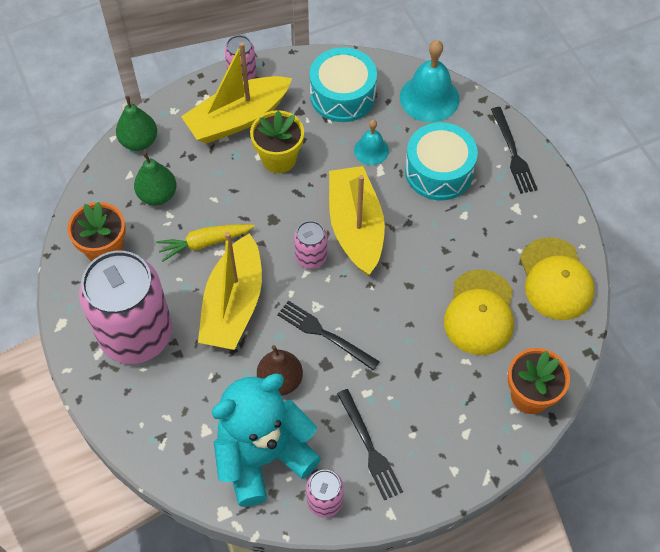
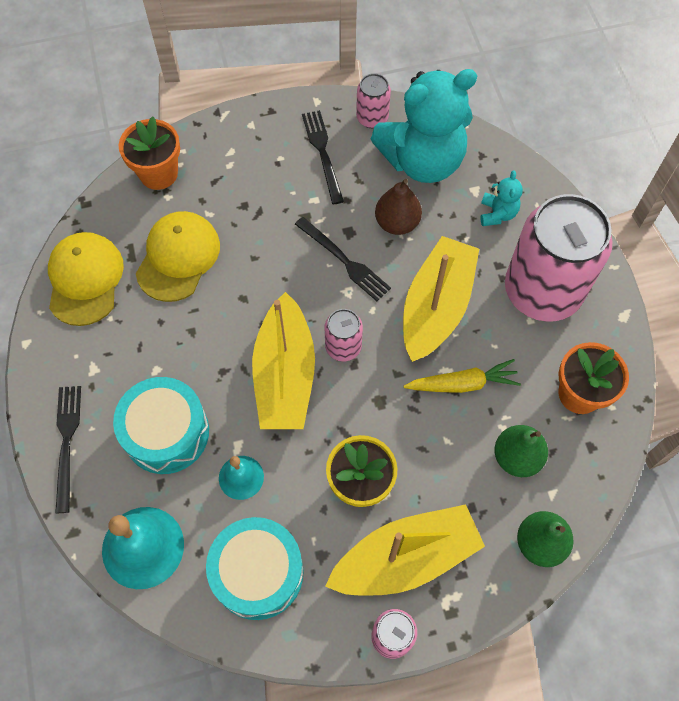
camera: 170 degrees left, 5 degrees up
none -> turquoise teddy bear [480,170,523,226]

